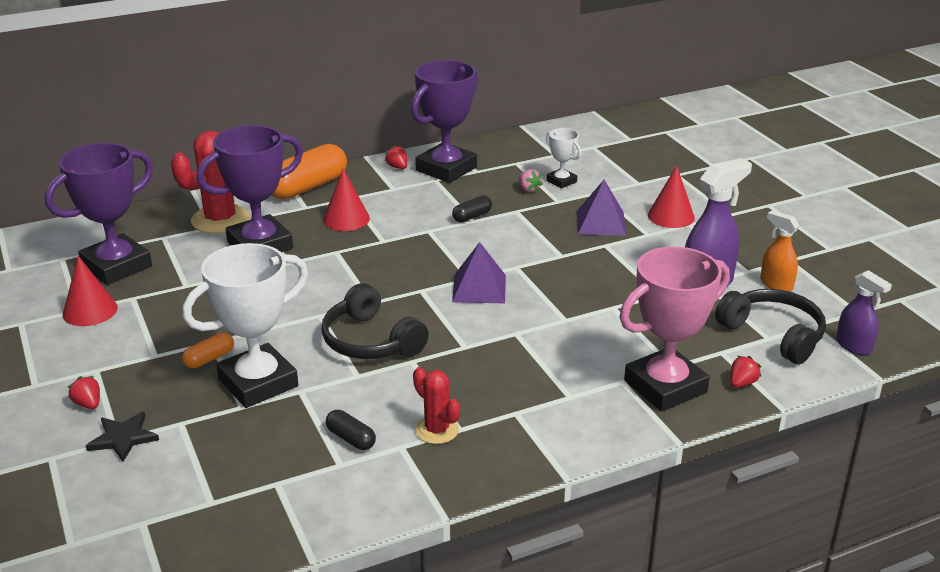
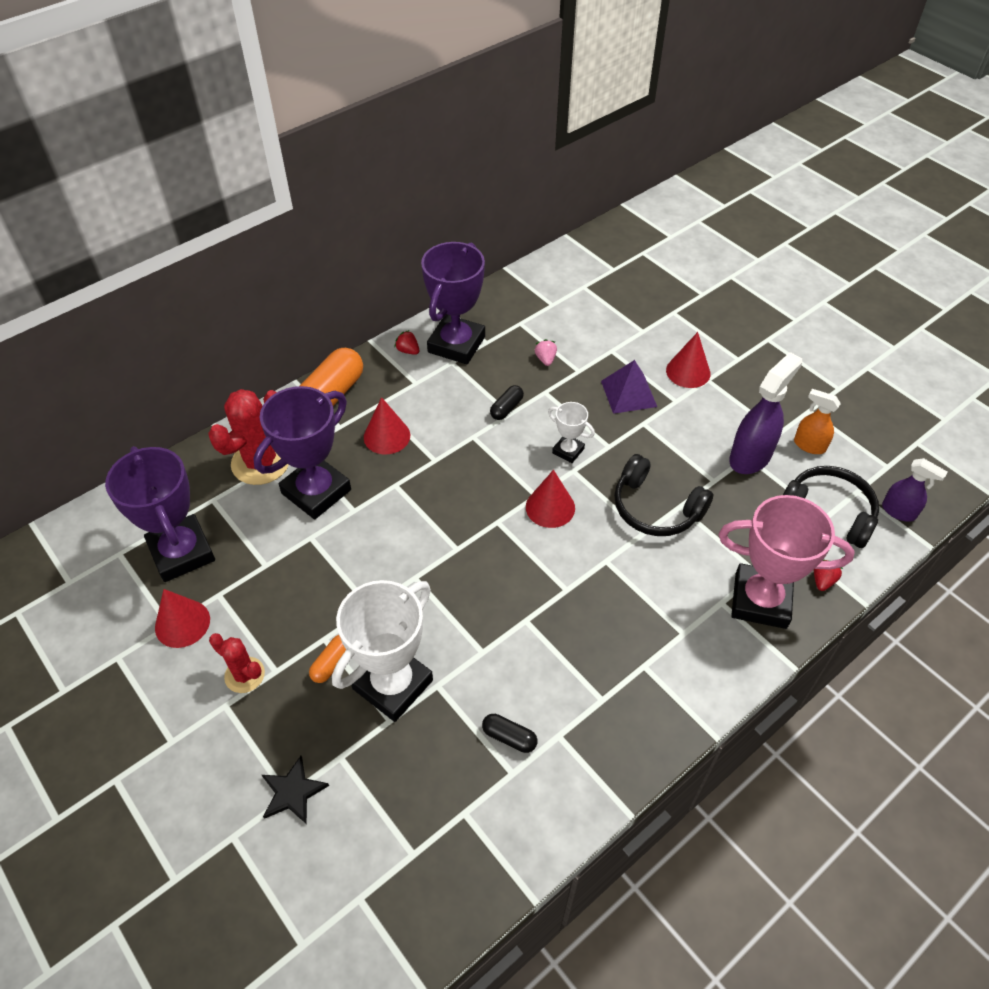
camera: 15 degrees left, 20 degrees up
purple trophy [45,143,153,285] -> purple trophy turned 60 degrees counterclockwise [105,446,215,582]
red strawberry [68,376,100,409] -> none
black headphones [321,283,429,359] -> black headphones moved to [614,454,713,536]
red cactus [413,367,460,444] -> red cactus moved to [209,633,265,693]
purple pyramid [452,242,506,303] -> red cone [526,470,575,528]
pink strawberry [518,169,543,193] -> pink strawberry turned 135 degrees counterclockwise [535,339,557,366]
white trophy [546,128,582,189] -> white trophy moved to [548,402,595,463]
pink trophy [619,246,730,411] -> pink trophy turned 60 degrees clockwise [719,495,855,629]

